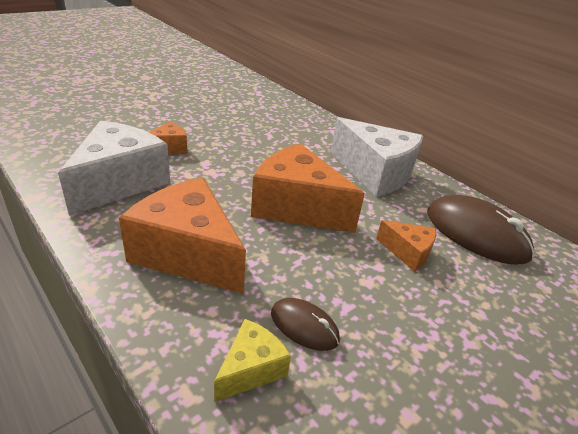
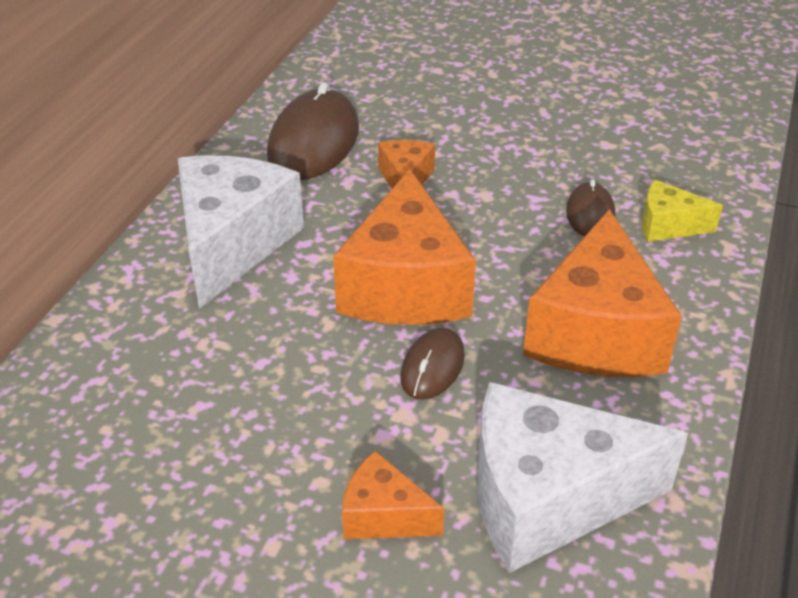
camera: 115 degrees left, 5 degrees up
none -> brown mouse [400,328,465,400]

